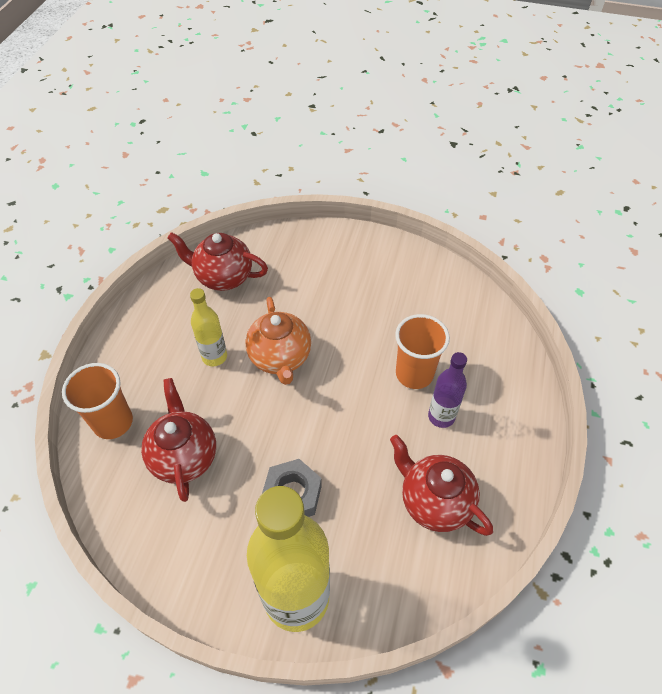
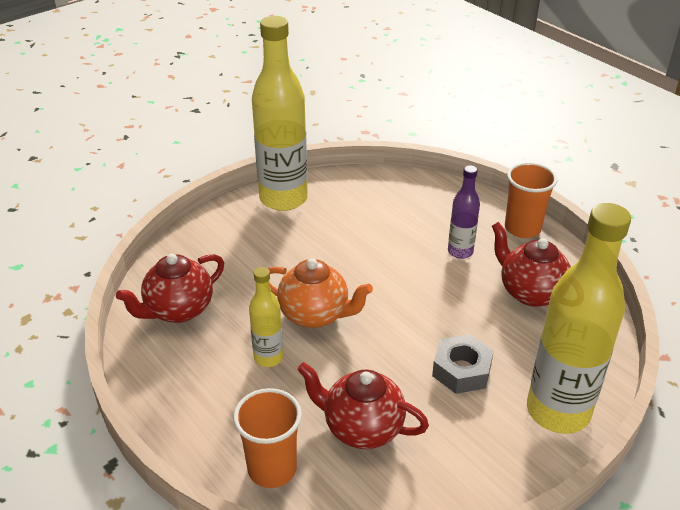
camera: 55 degrees left, 15 degrees down
red teapot [390,435,493,536] -> red teapot turned 60 degrees clockwise [492,222,571,307]
orange cup [395,314,450,389] -> orange cup moved to [505,162,557,238]
none -> yellow bottle [252,16,308,211]

